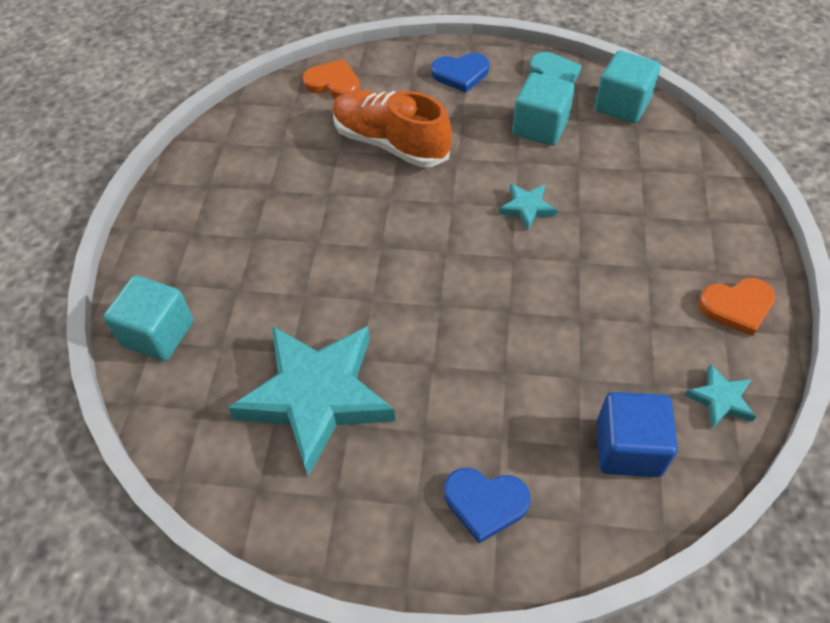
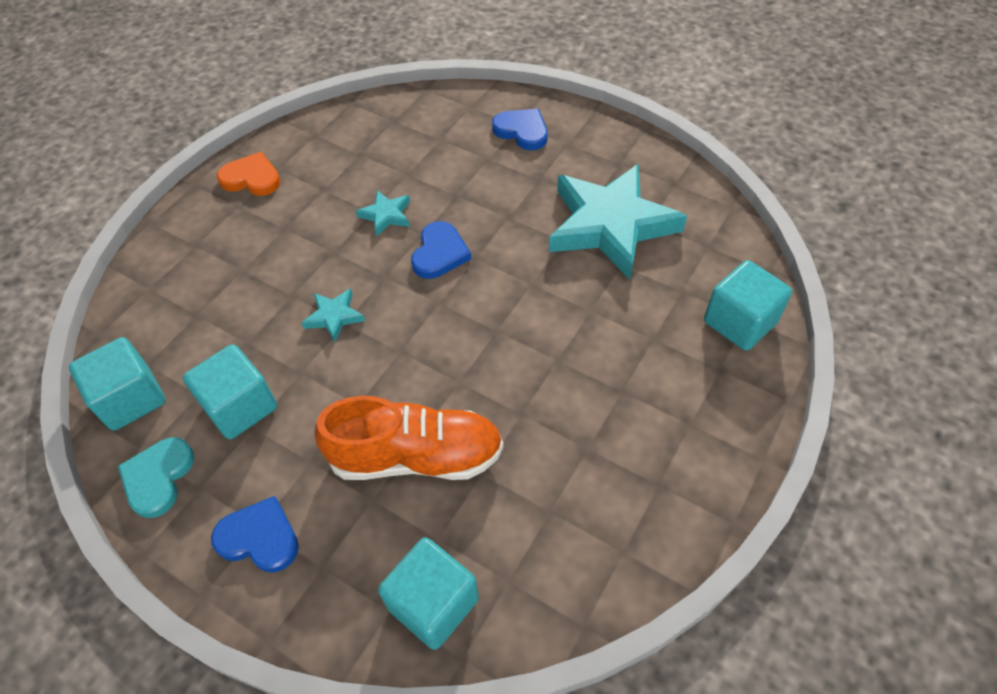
camera: 155 degrees left, 0 degrees up
orange heart [303,59,360,98] -> turquoise cube [378,537,479,650]
orange shoe [333,90,452,167] -> orange shoe turned 60 degrees counterclockwise [315,396,504,480]
blue cube [597,392,678,477] -> none
turquoise star [684,364,756,428] -> turquoise star moved to [356,190,410,237]
none -> blue heart [411,221,471,279]

